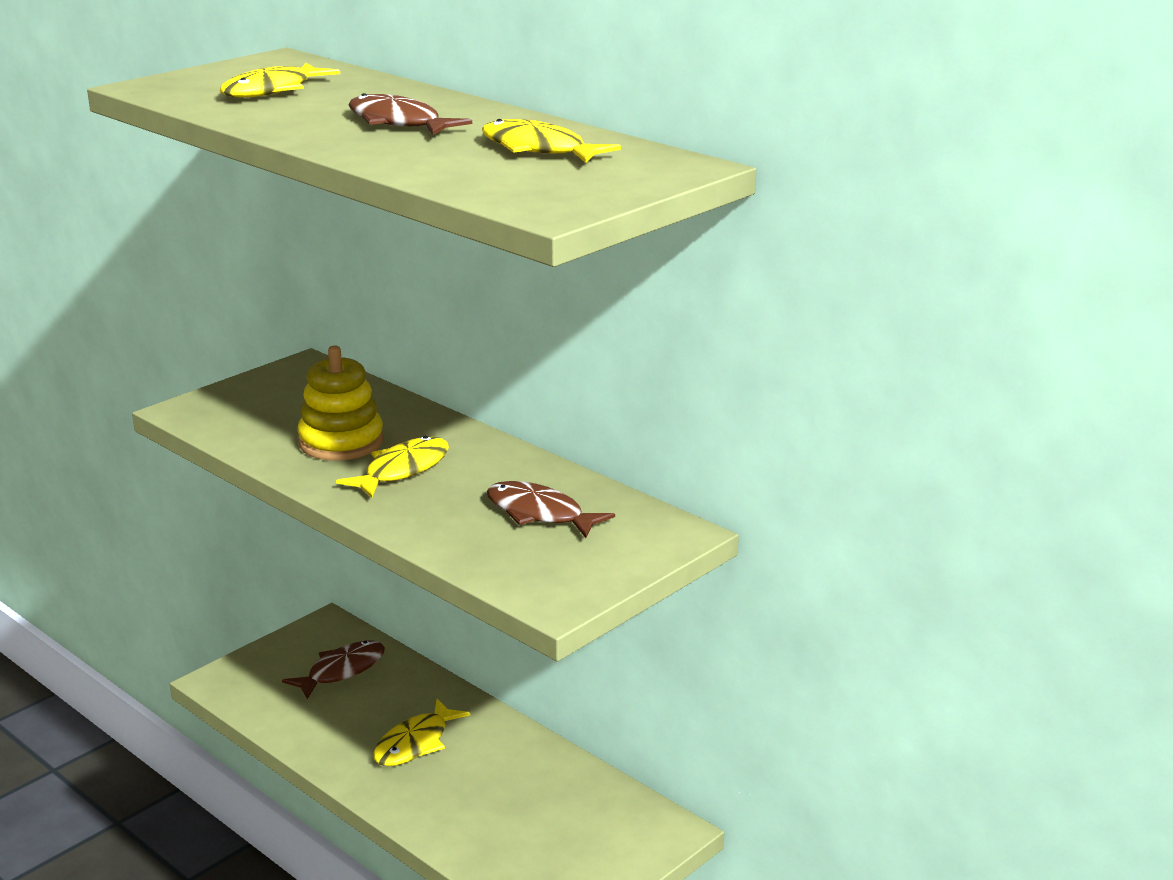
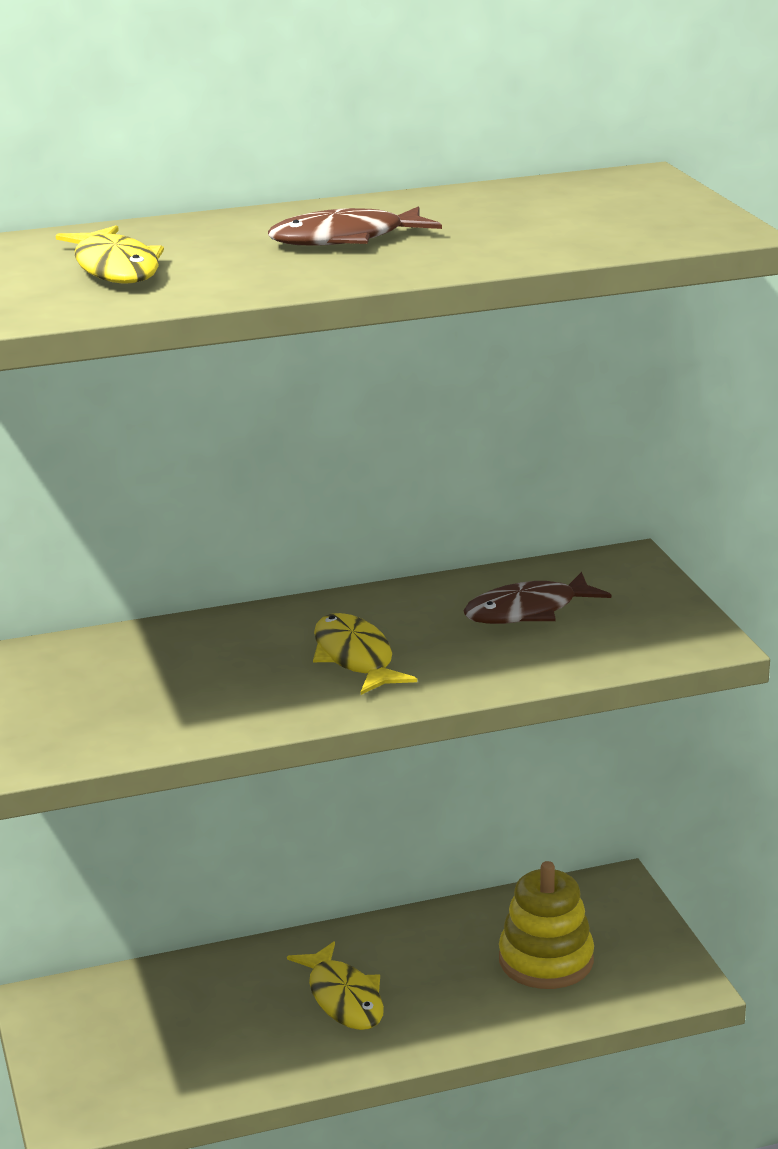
camera: 60 degrees left, 0 degrees up
brown fish [282,641,385,699] -> none
yellow stacking toy [297,346,384,461] -> yellow stacking toy moved to [499,861,594,989]
yellow fish [482,119,621,163] -> none

